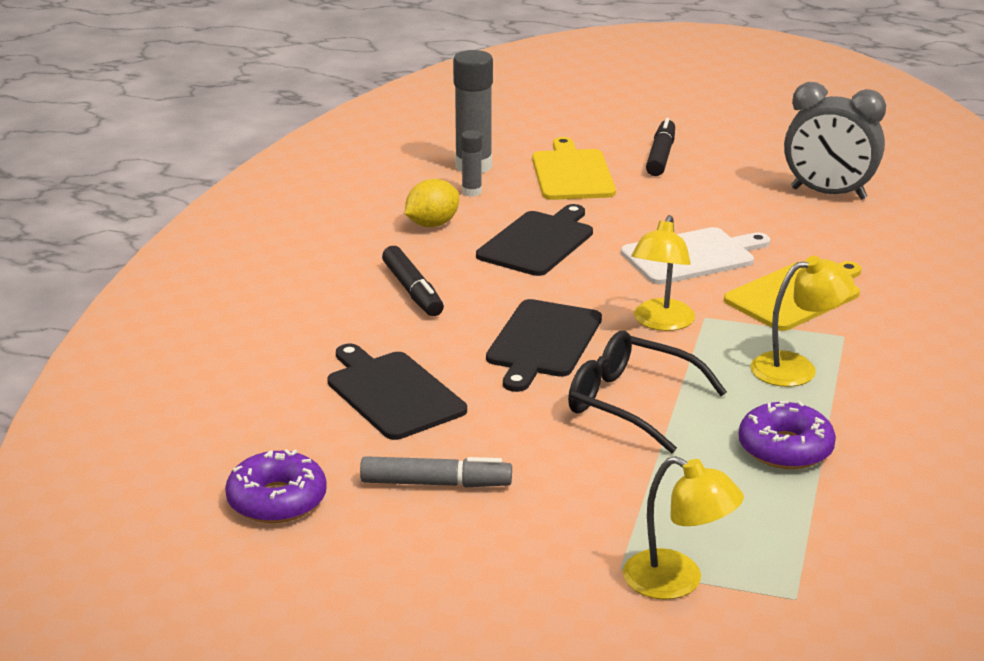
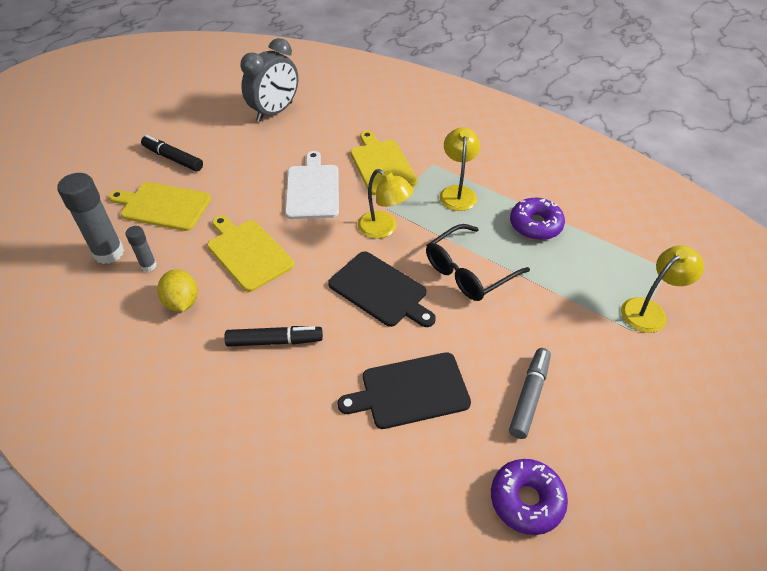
camera: 70 degrees left, 20 degrees up
black cutting board [476,204,593,276] -> yellow cutting board [207,215,294,292]

